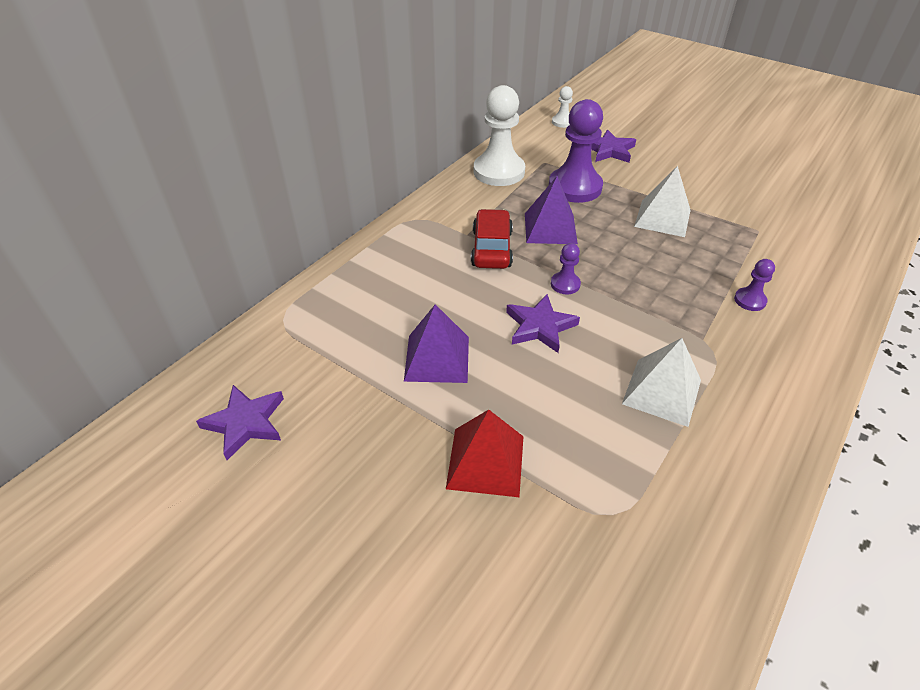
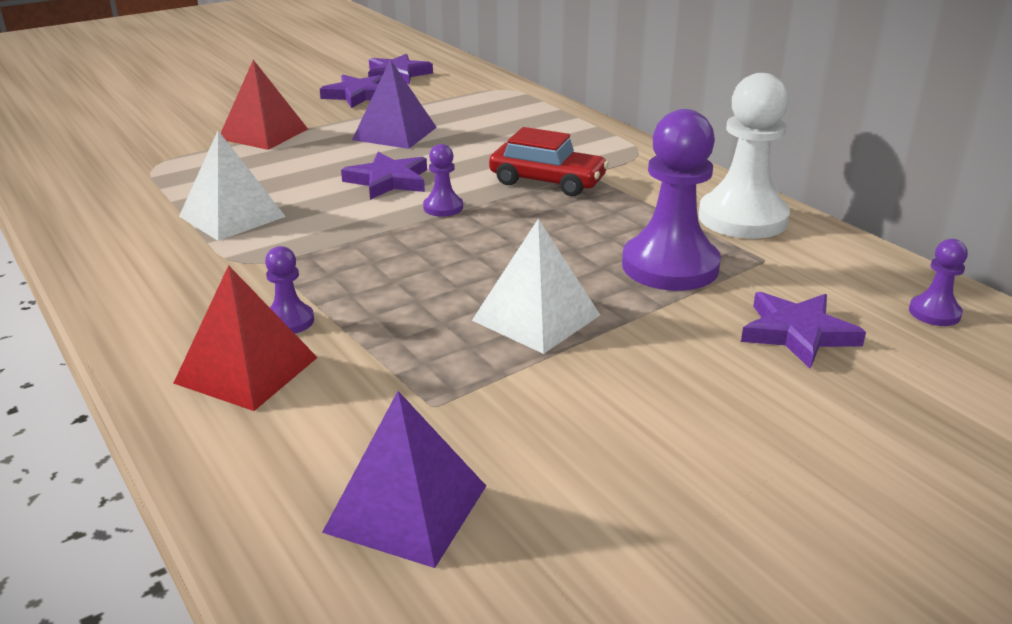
camera: 110 degrees right, 15 degrees down
purple pyramid [525,176,578,244] -> purple pyramid moved to [322,391,486,568]
white pawn [552,86,573,128] -> purple pawn [909,239,968,326]
none -> red pyramid [173,265,318,411]
none -> purple star [320,75,382,108]

